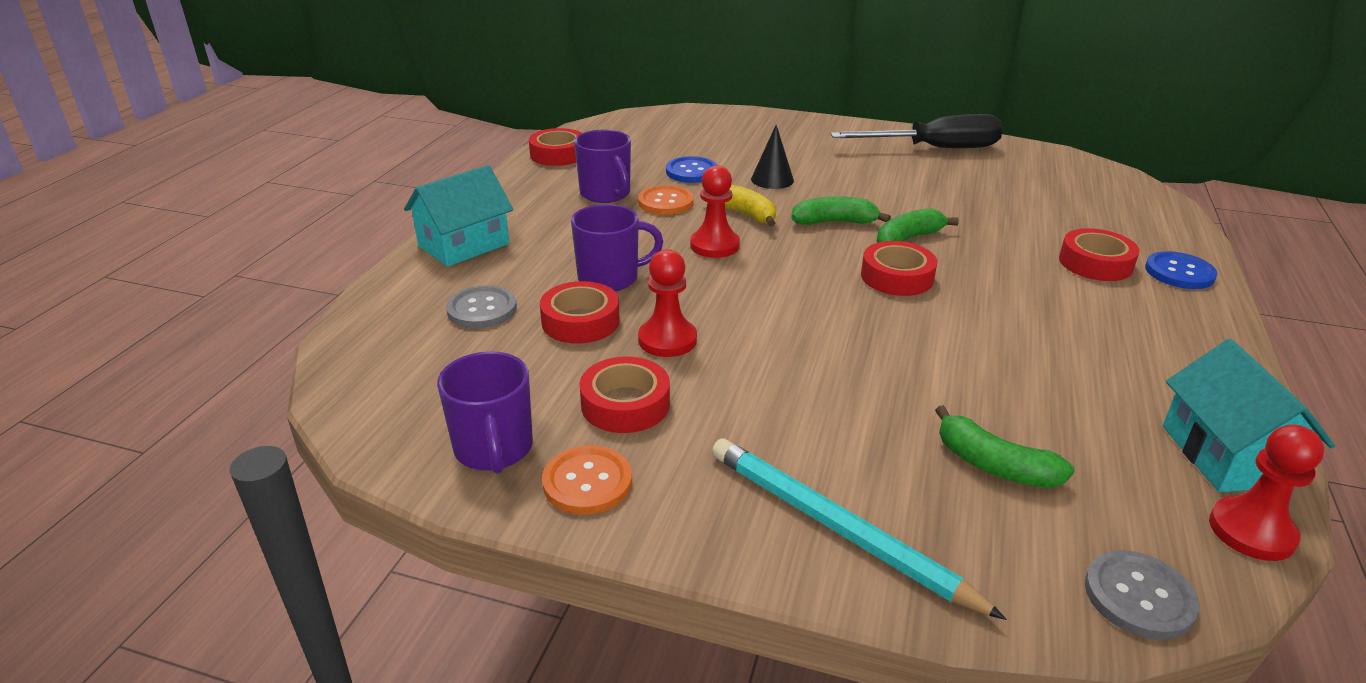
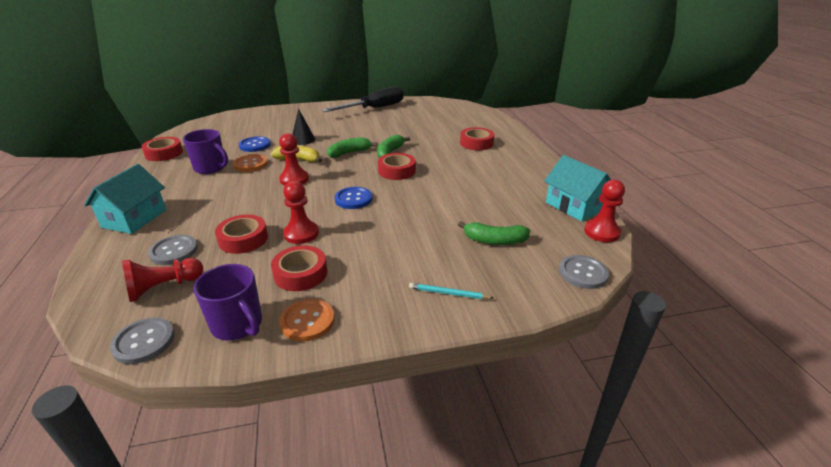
camera: 30 degrees left, 0 degrees up
purple mug [571,204,663,291] -> none
turquoise pencil [712,438,1006,620] -> turquoise pencil [409,283,494,299], size x0.48
blue button [1145,251,1217,289] -> blue button moved to [335,187,372,209]
none -> grey button [110,317,175,364]
none -> red pawn [122,258,203,302]

